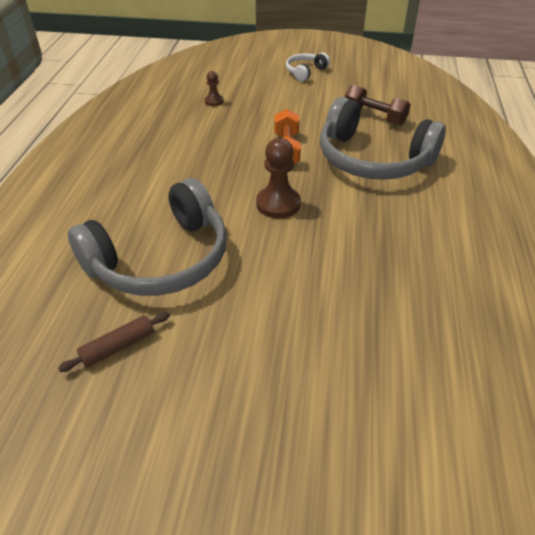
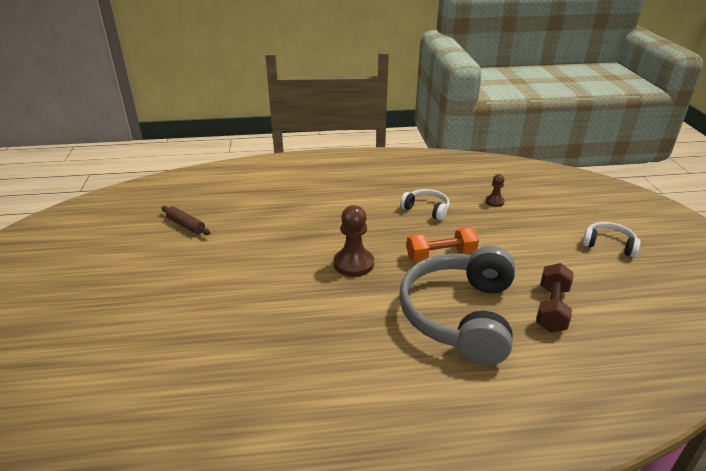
camera: 75 degrees right, 10 degrees down
grey headphones [68,178,227,296] -> none
none -> white headphones [400,189,450,221]

